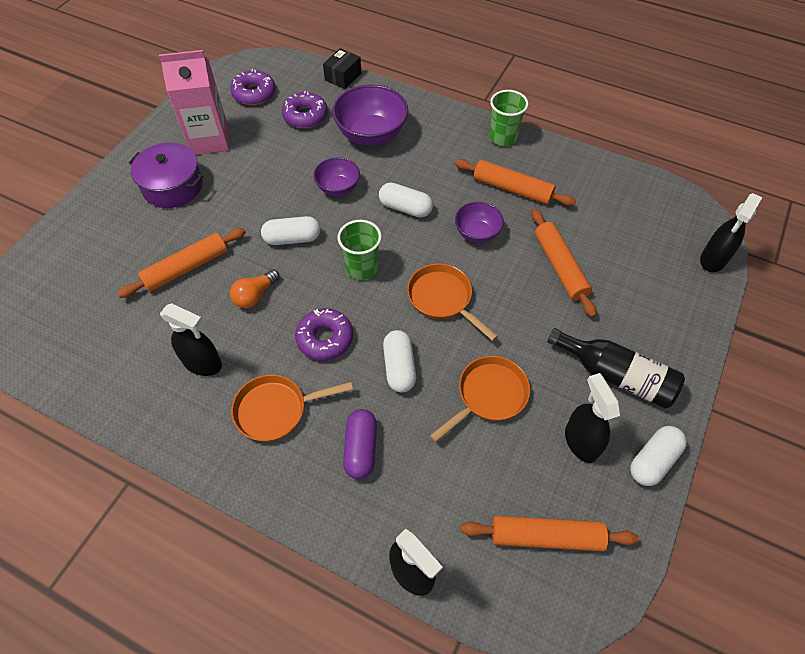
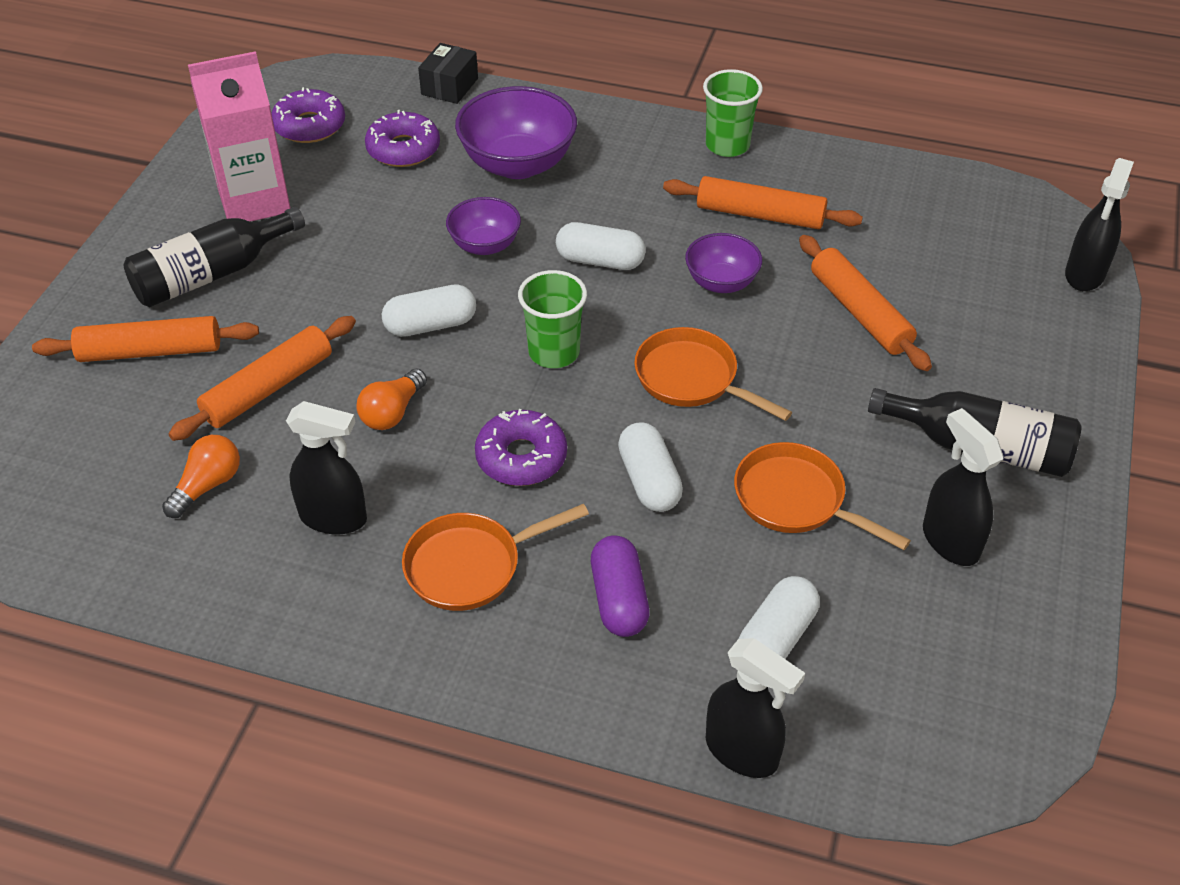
camera: 10 degrees left, 10 degrees down
purple pot [129,142,203,208] -> black bottle [124,207,305,307]
orange pan [430,356,530,442] -> orange pan turned 90 degrees counterclockwise [734,442,911,550]
orange rolling pin [461,516,639,551] -> orange rolling pin moved to [32,316,259,362]
white capsule [630,426,687,486] -> white capsule moved to [739,576,820,659]
none -> orange light bulb [162,435,240,518]

